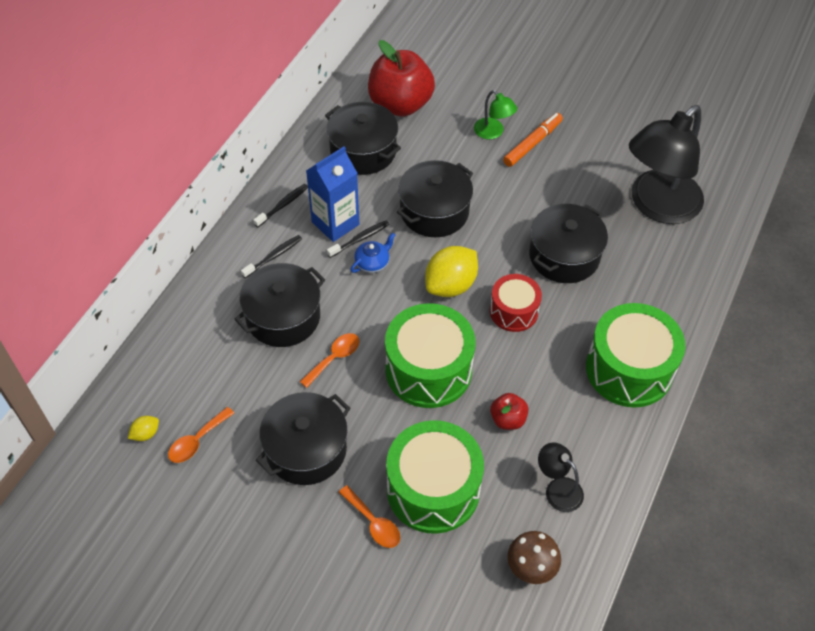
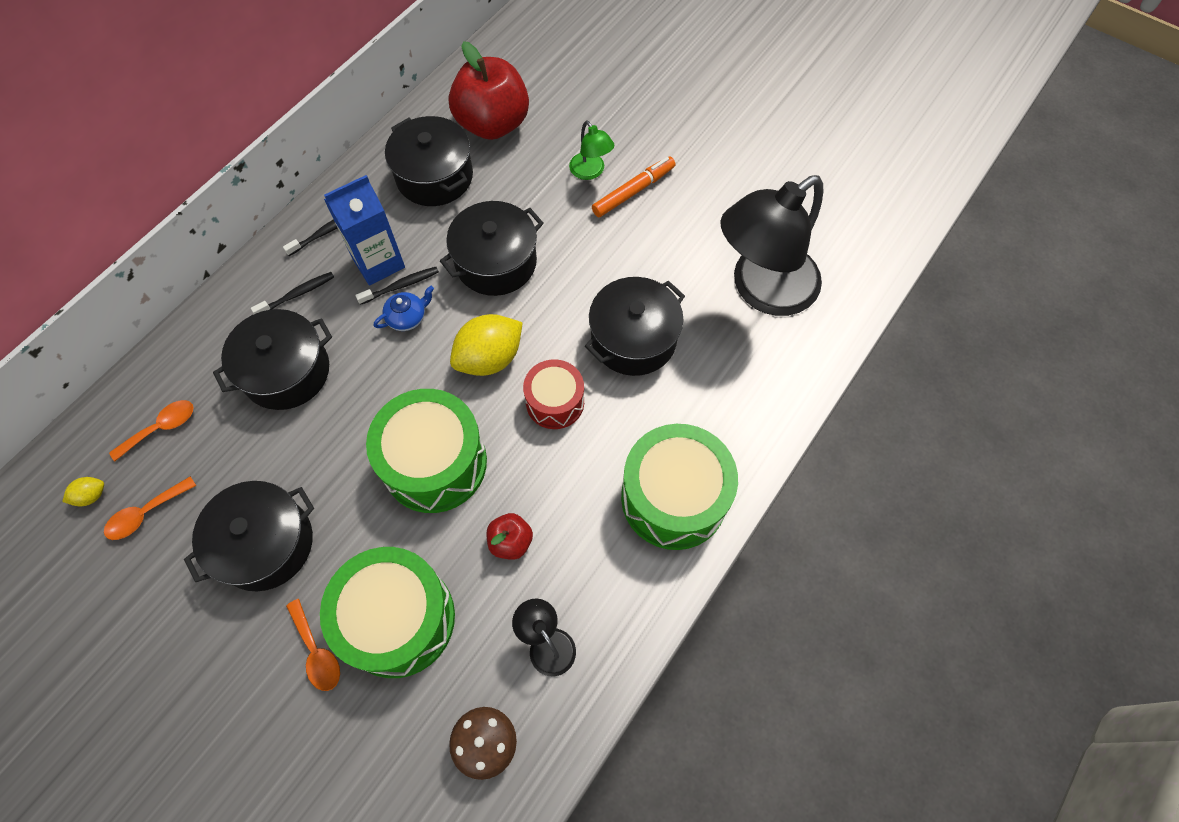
camera: 10 degrees right, 10 degrees up
orange spoon [300,333,359,388] -> orange spoon moved to [109,400,194,461]

